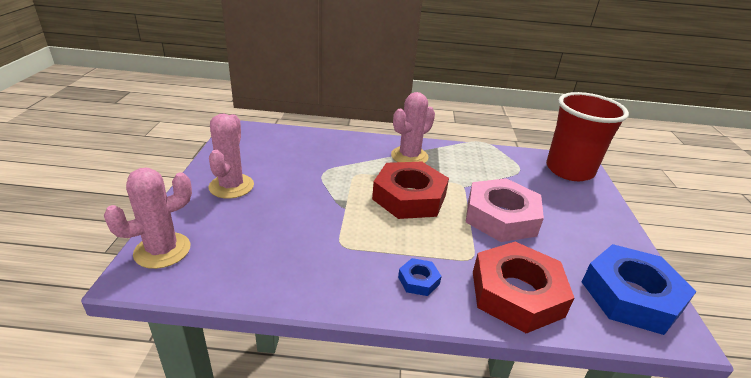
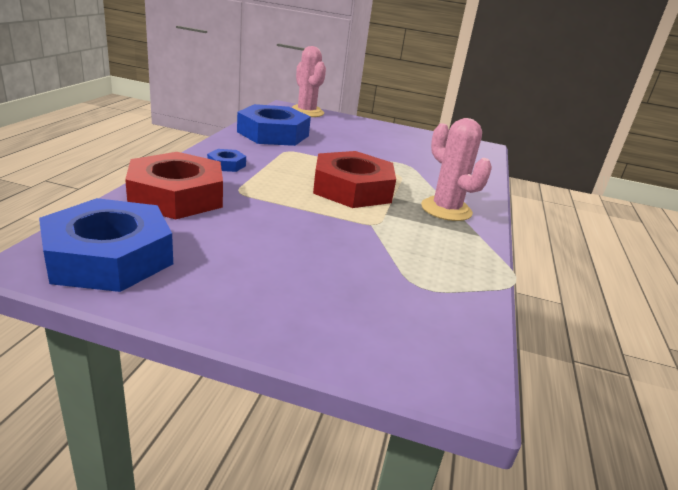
camera: 100 degrees right, 5 degrees down
pink cactus [209,114,254,199] -> none
pink nut [466,178,544,242] -> none
red cup [546,92,629,181] -> none
none -> blue nut [237,104,311,146]

